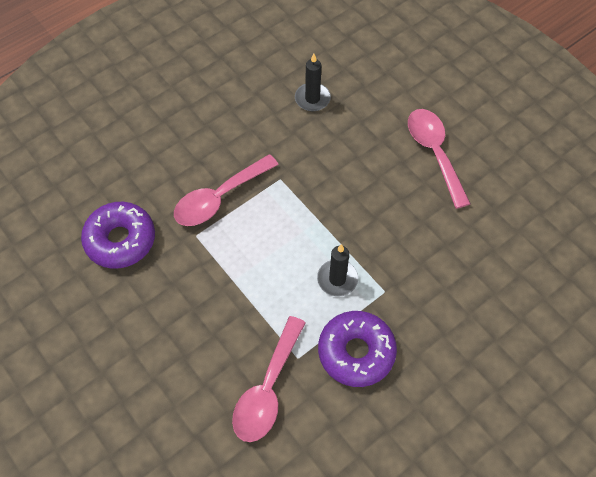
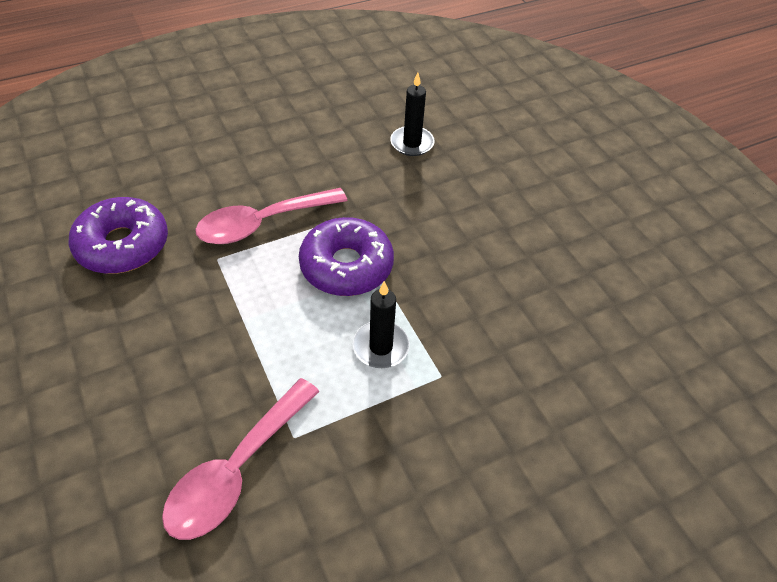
camera: 10 degrees right, 10 degrees down
purple donut [318,311,397,387] -> purple donut moved to [299,217,394,296]
pink spoon [408,109,471,209] -> none

